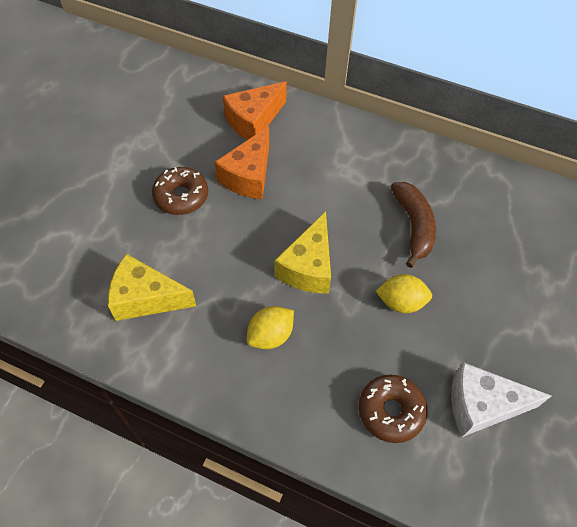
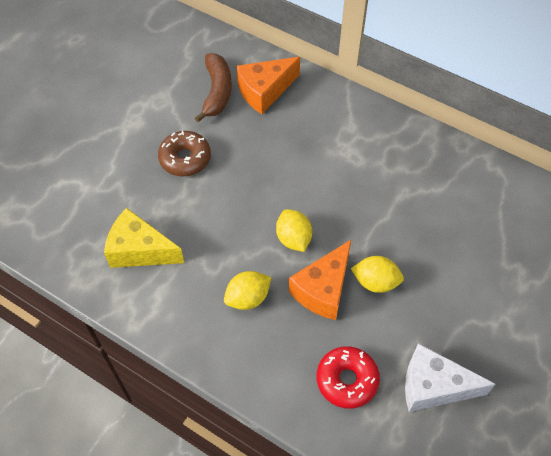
camera: 10 degrees right, 0 degrees up
orange cheese [214,126,269,199] -> orange cheese moved to [289,240,351,320]
yellow cheese [275,211,331,294] -> yellow lemon [276,209,312,252]
brown donut [359,375,428,443] -> red donut [317,346,380,409]
brown banana [391,182,436,268] -> brown banana moved to [195,53,232,123]

